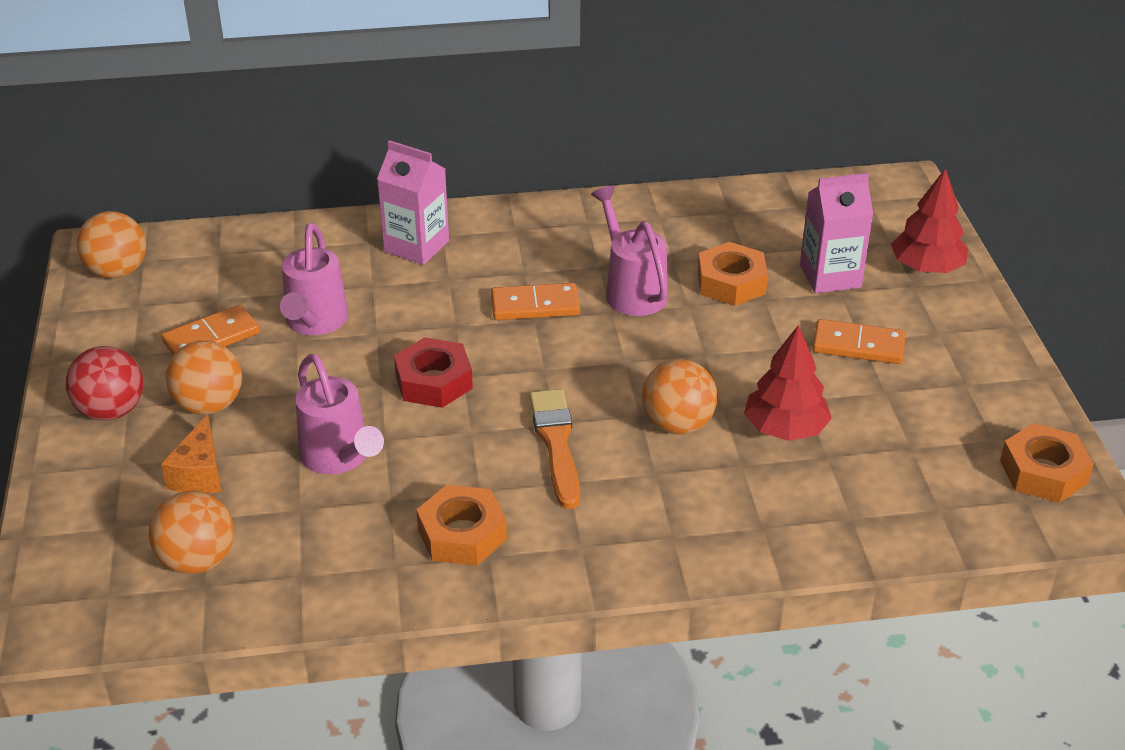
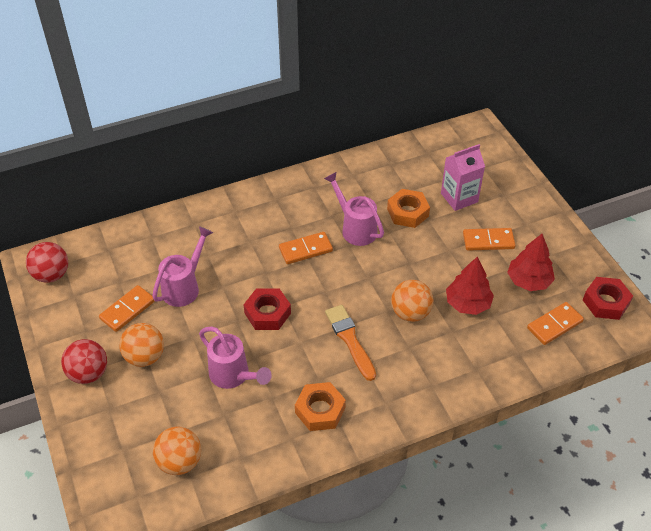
camera: 15 degrees left, 10 degrees up
orange ball [77,211,146,279] -> red ball [26,242,68,283]
orange cheese [161,414,221,493] -> none
pink watering can [280,223,348,335] -> pink watering can turned 135 degrees counterclockwise [152,226,213,307]
pink carton [377,140,449,265] -> none
red tree [891,168,968,273] -> red tree moved to [507,234,555,291]
orange nut [1000,423,1094,503] -> red nut [583,277,633,320]
none -> orange domino [527,302,584,345]

